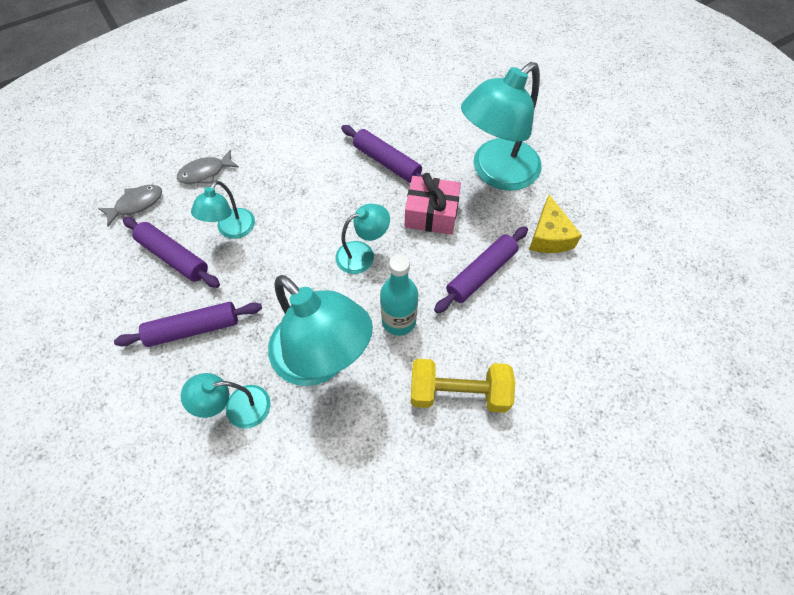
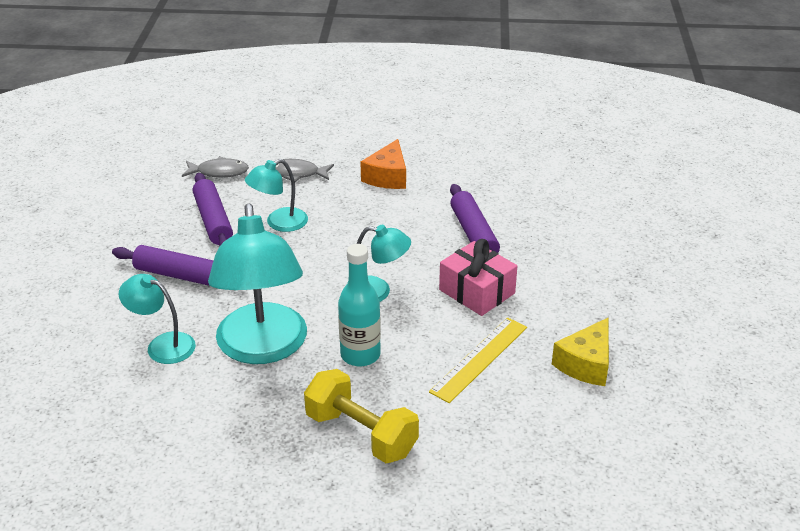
camera: 35 degrees right, 25 degrees down
purple rolling pin [434,226,528,313] -> yellow ruler [429,317,527,403]
turquoise lamp [461,62,542,191] -> none
none -> orange cheese [360,139,406,189]

